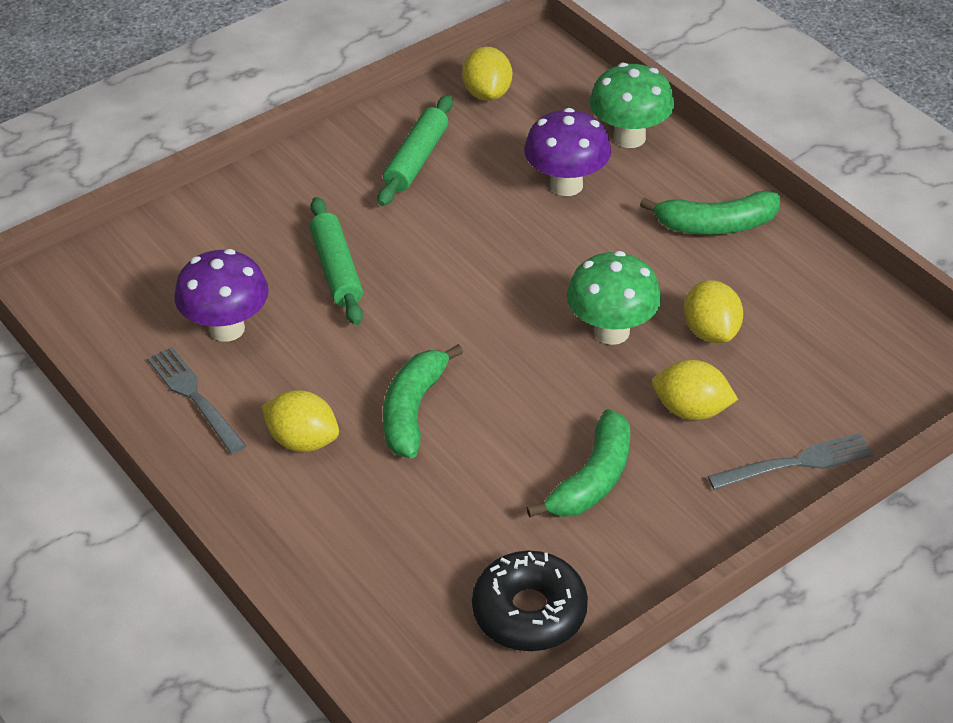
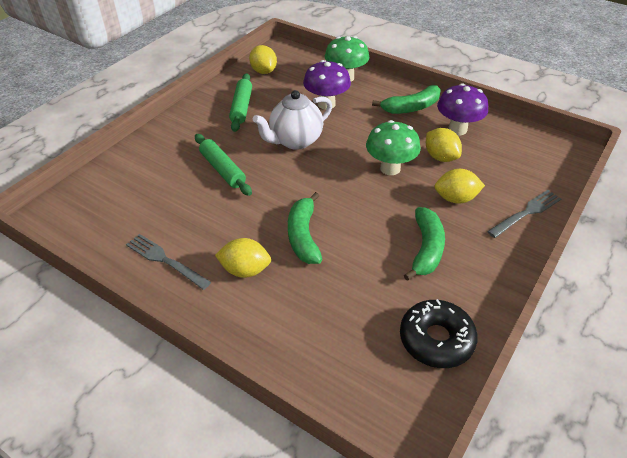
camera: 20 degrees left, 0 degrees up
purple mushroom [174,249,269,342] -> purple mushroom moved to [437,83,488,135]
none -> white teapot [253,90,332,150]

